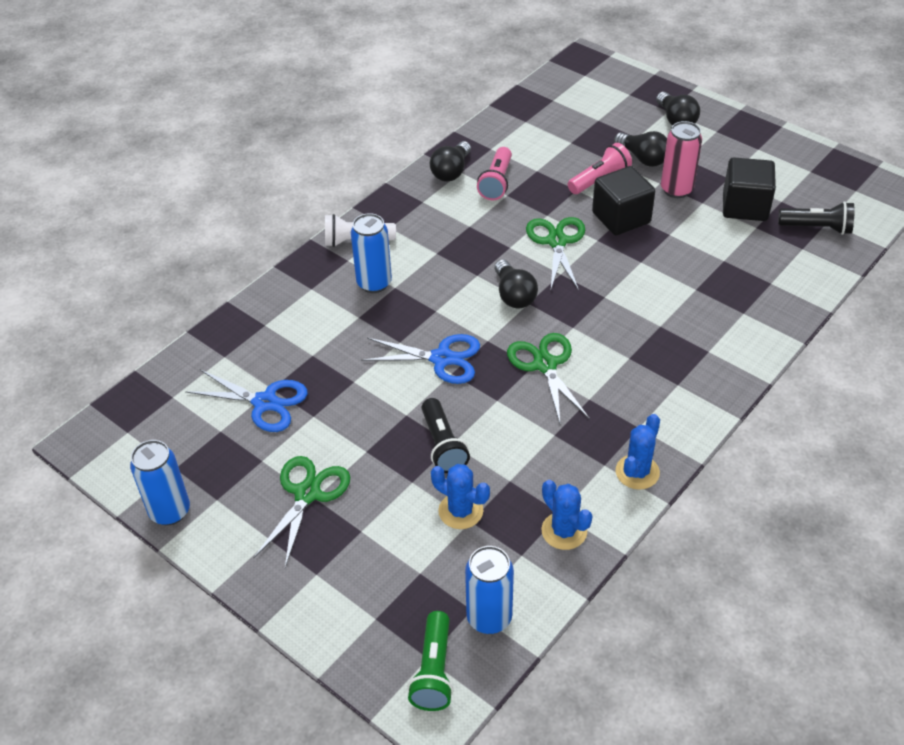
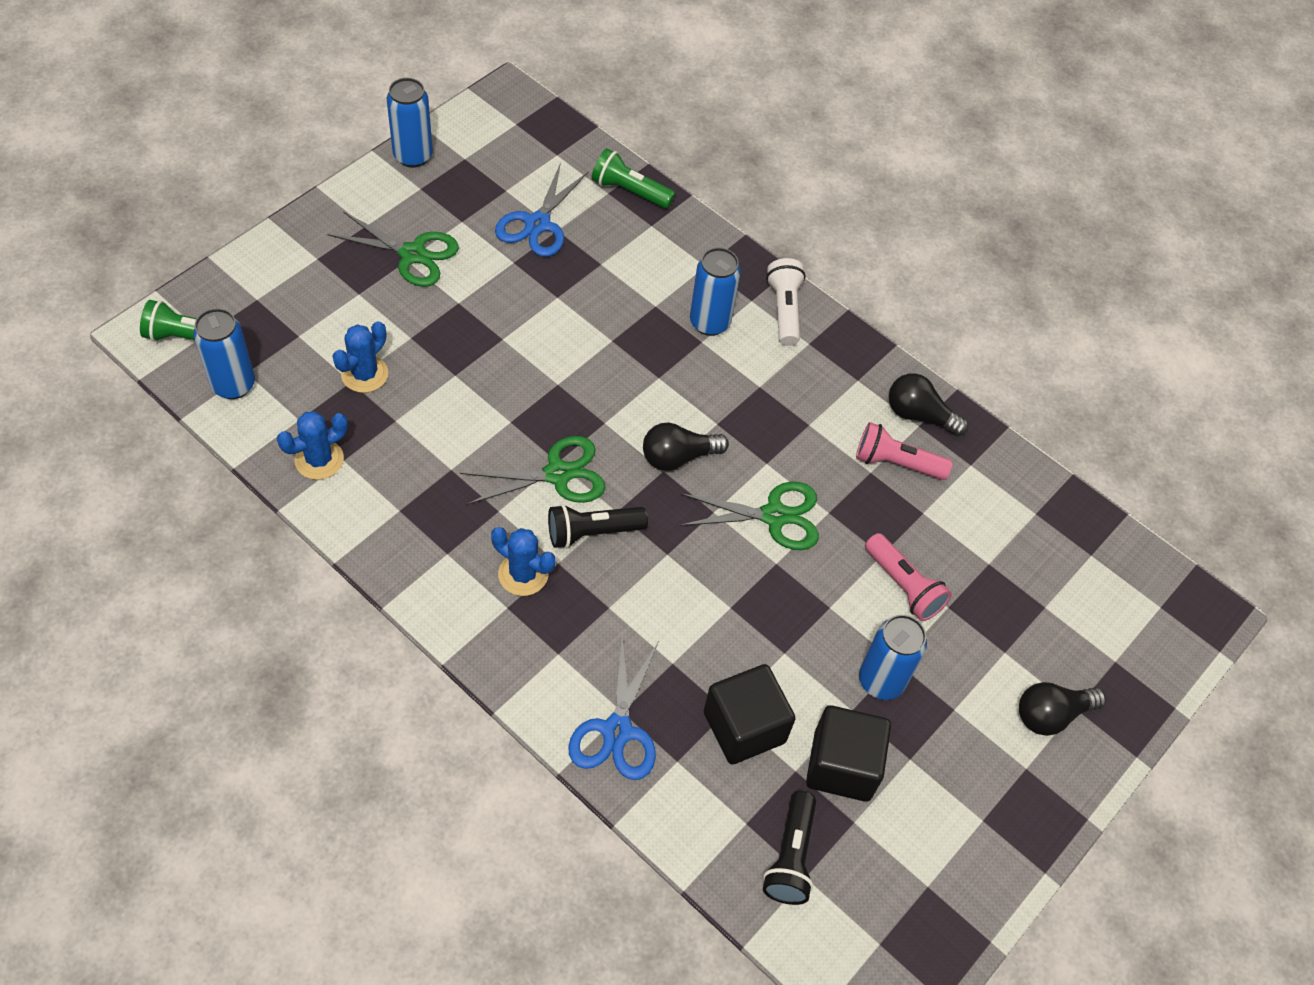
camera: 85 degrees right, 10 degrees up
blue scissors [361,334,480,384] -> blue scissors moved to [568,638,659,780]
black flashlight [422,398,470,473] -> black flashlight moved to [548,504,648,548]
black cube [592,166,655,235] -> black cube moved to [704,664,796,765]
black light bulb [614,131,667,167] -> none
blue cactus [616,414,660,490] -> blue cactus moved to [491,527,555,596]
pink can [661,121,702,198] -> blue can [859,615,927,700]
none -> green flashlight [591,148,675,209]

